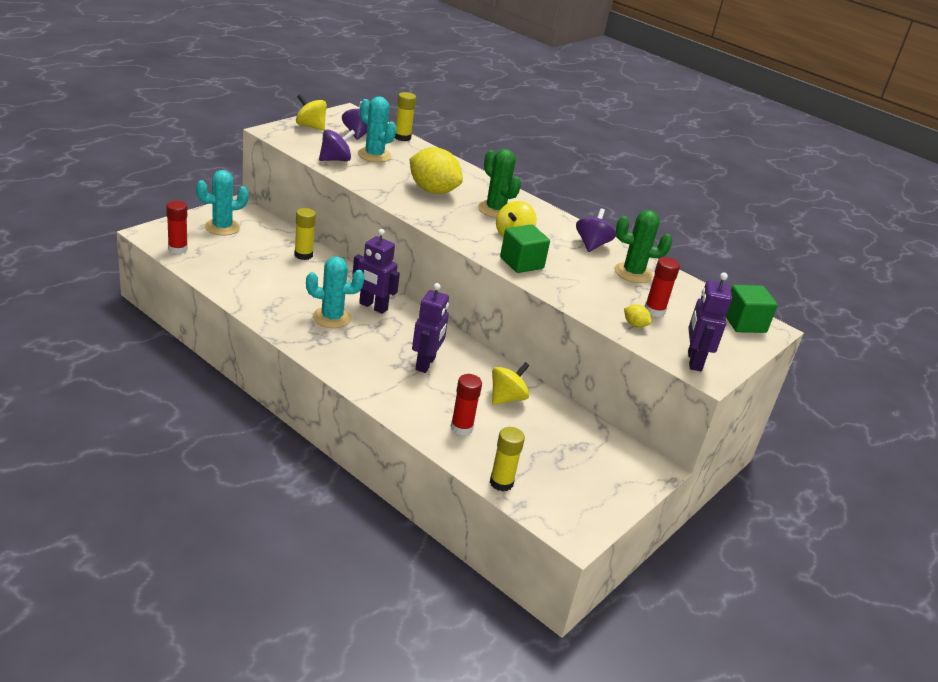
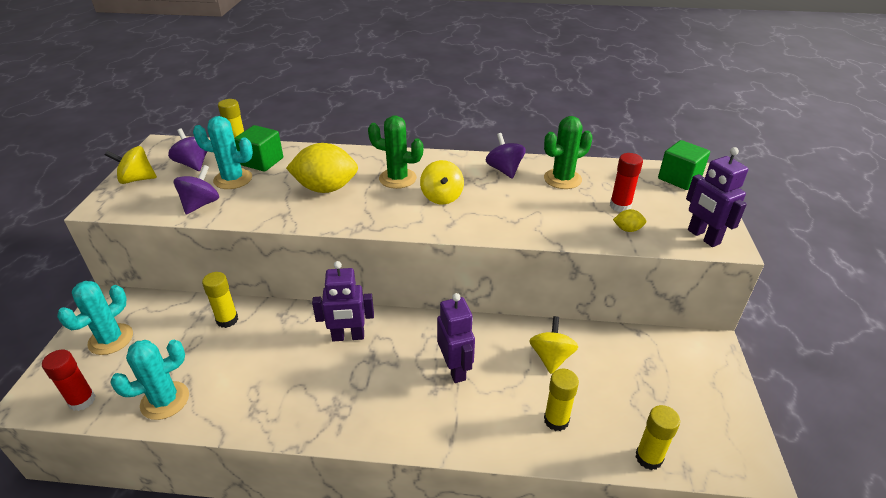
camera: 30 degrees left, 5 degrees up
turquoise cactus [306,257,365,328] -> turquoise cactus moved to [110,340,189,420]
red glue stick [451,374,482,435] -> yellow glue stick [544,369,579,431]
green cube [500,224,550,273] -> green cube moved to [234,125,283,172]

